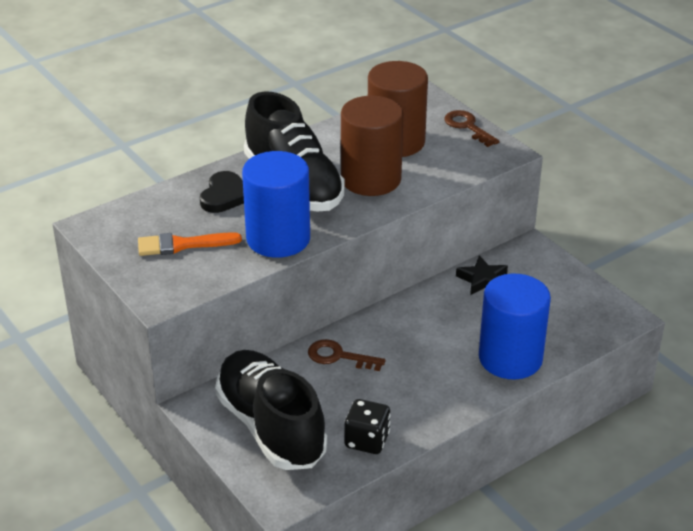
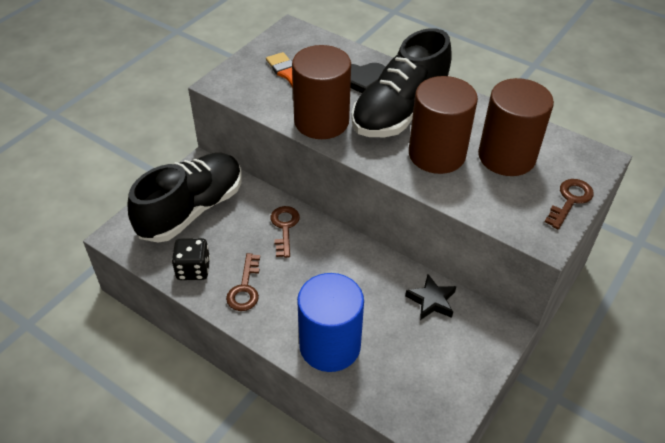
camera: 70 degrees right, 10 degrees up
blue cylinder [242,151,310,258] -> brown cylinder [292,45,351,139]
none -> brown key [226,253,260,311]

